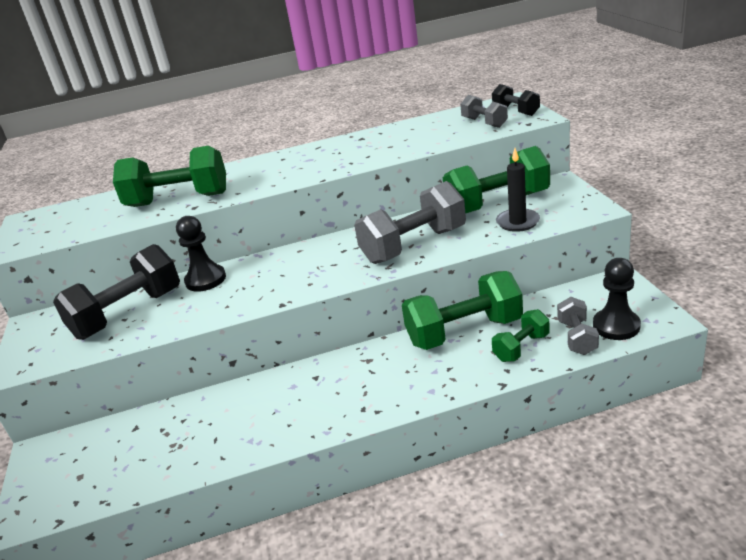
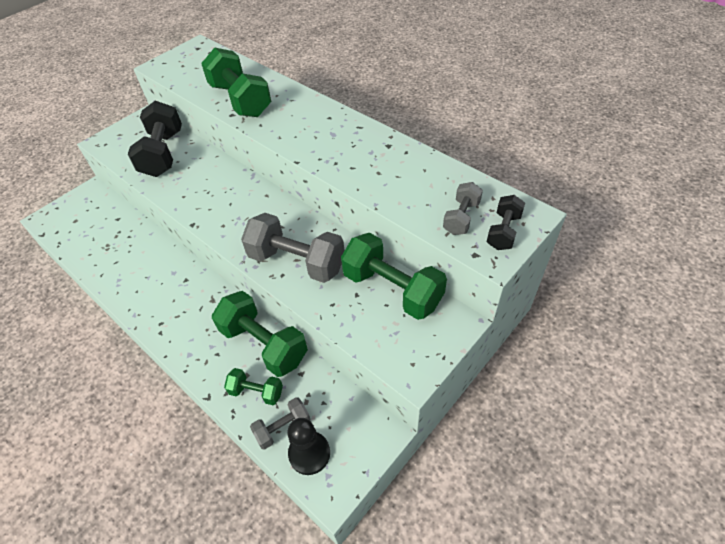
camera: 55 degrees right, 20 degrees up
black dumbbell [53,244,180,340] -> black dumbbell turned 75 degrees clockwise [128,101,182,177]
black pawn [176,216,226,292] -> none
black candle [496,148,540,232] -> none

